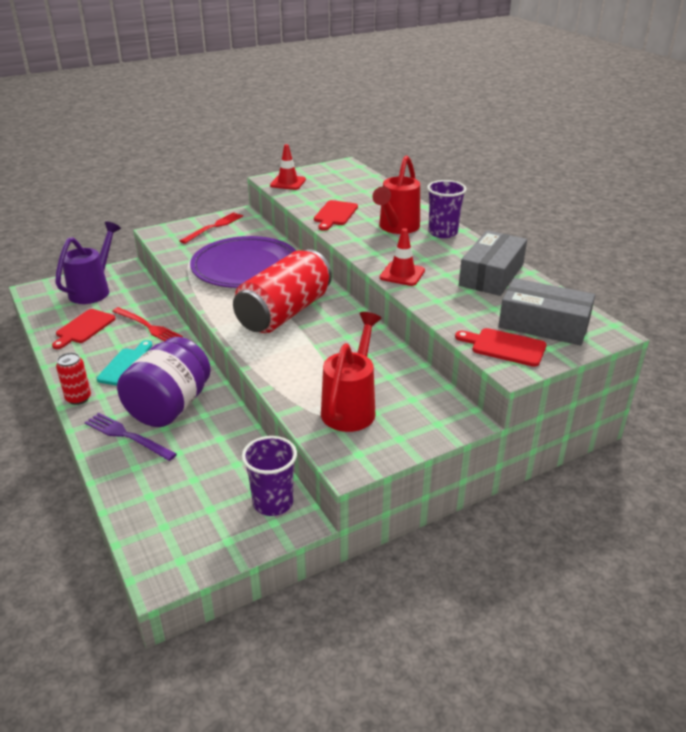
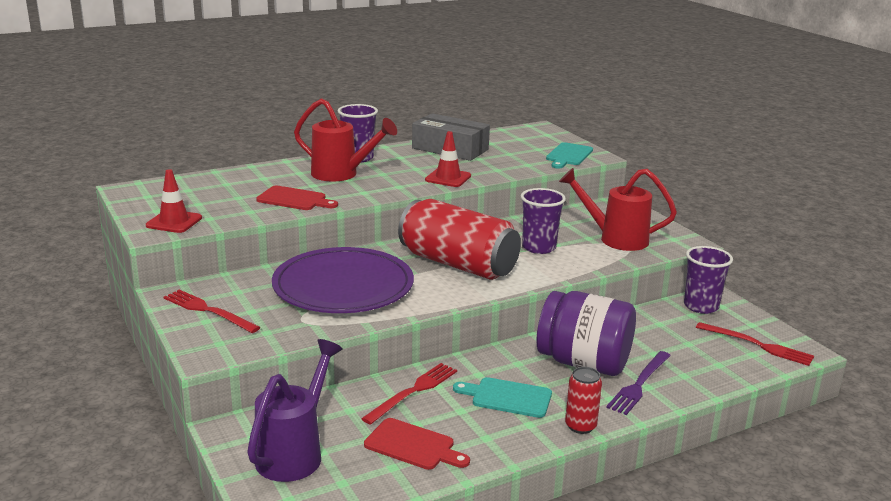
camera: 90 degrees left, 10 degrees down
purple watering can [55,221,121,304] -> purple watering can turned 90 degrees clockwise [247,339,343,482]
red cutting board [455,328,547,367] -> turquoise cutting board [546,142,593,169]
grey box [498,278,595,346] -> none
none -> purple cup [521,188,566,254]
none -> red fork [696,322,814,366]

